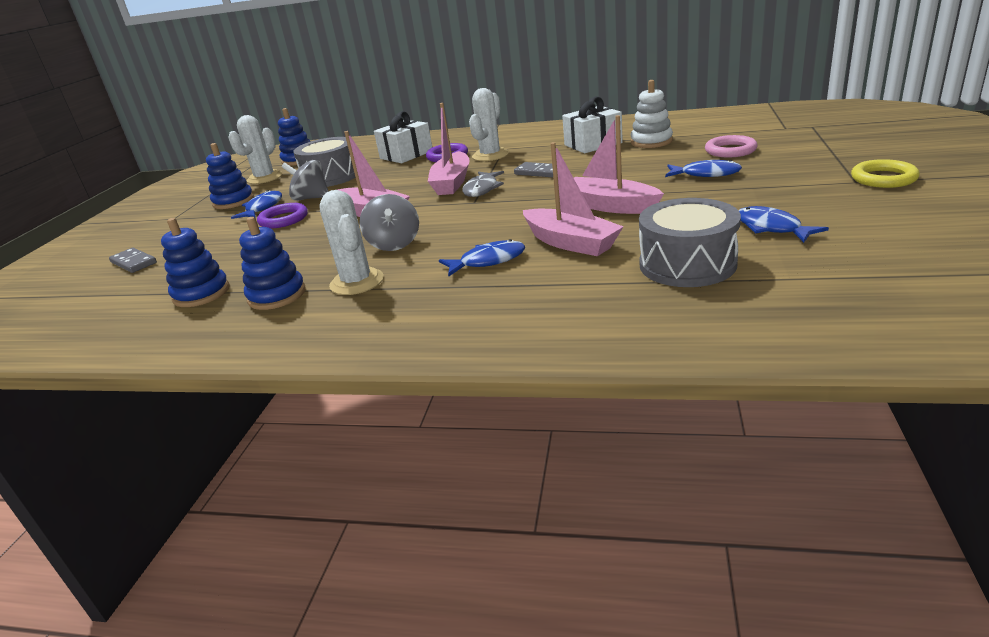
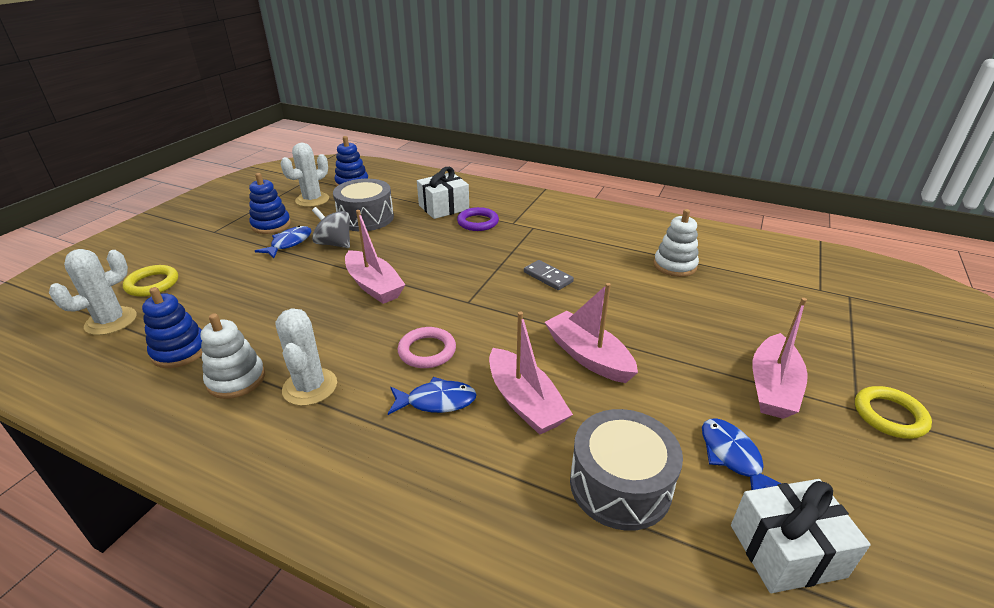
camera: 10 degrees right, 5 degrees up
grey domino [109,248,157,273] -> yellow ring [123,265,178,297]
blue stacking toy [239,217,306,310] -> white stacking toy [201,313,265,399]
purple ring [257,203,308,228] -> none
grey spinning top [359,194,419,251] -> none
pink boat [428,103,470,195] -> pink boat moved to [752,298,808,419]
grey fish [462,171,504,197] -> none
white cactus [469,88,509,161] -> white cactus moved to [49,249,136,335]
white gift [562,97,623,153] -> white gift moved to [731,479,871,593]
blue fish [665,160,742,177] -> none
pink ring [705,135,757,158] -> pink ring moved to [398,327,456,368]

